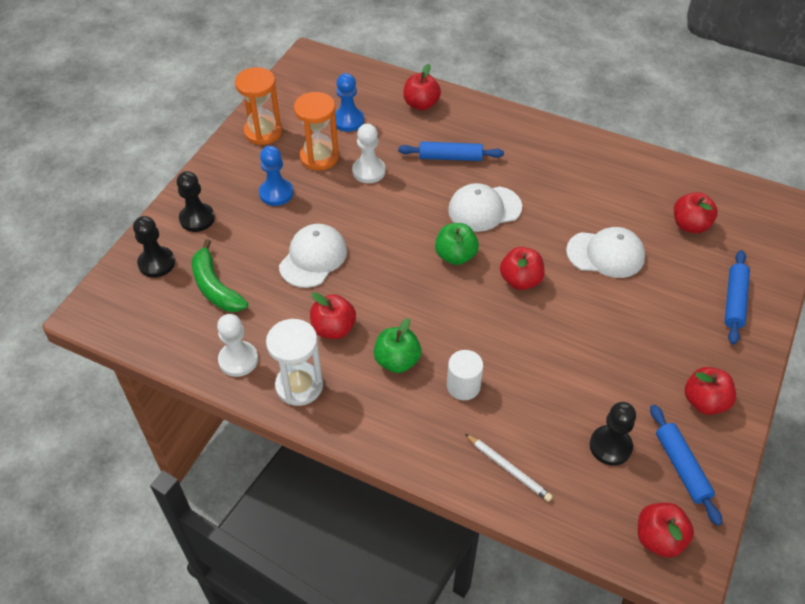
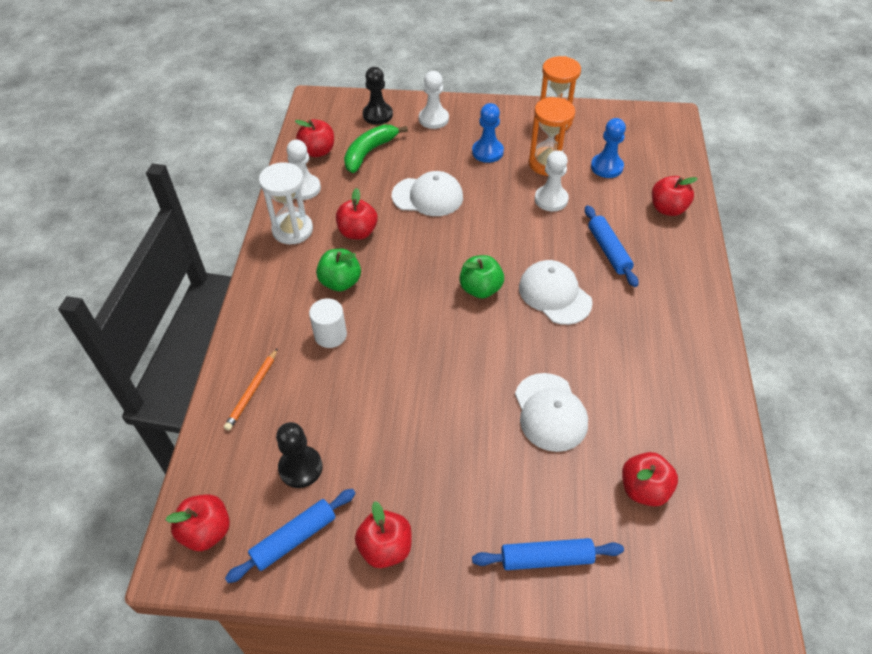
camera: 70 degrees right, 0 degrees up
black pawn [176,171,215,232] -> white pawn [419,71,449,129]
white pencil [465,434,553,502] -> orange pencil [224,348,278,431]
red apple [500,247,545,290] -> red apple moved to [295,119,334,157]

